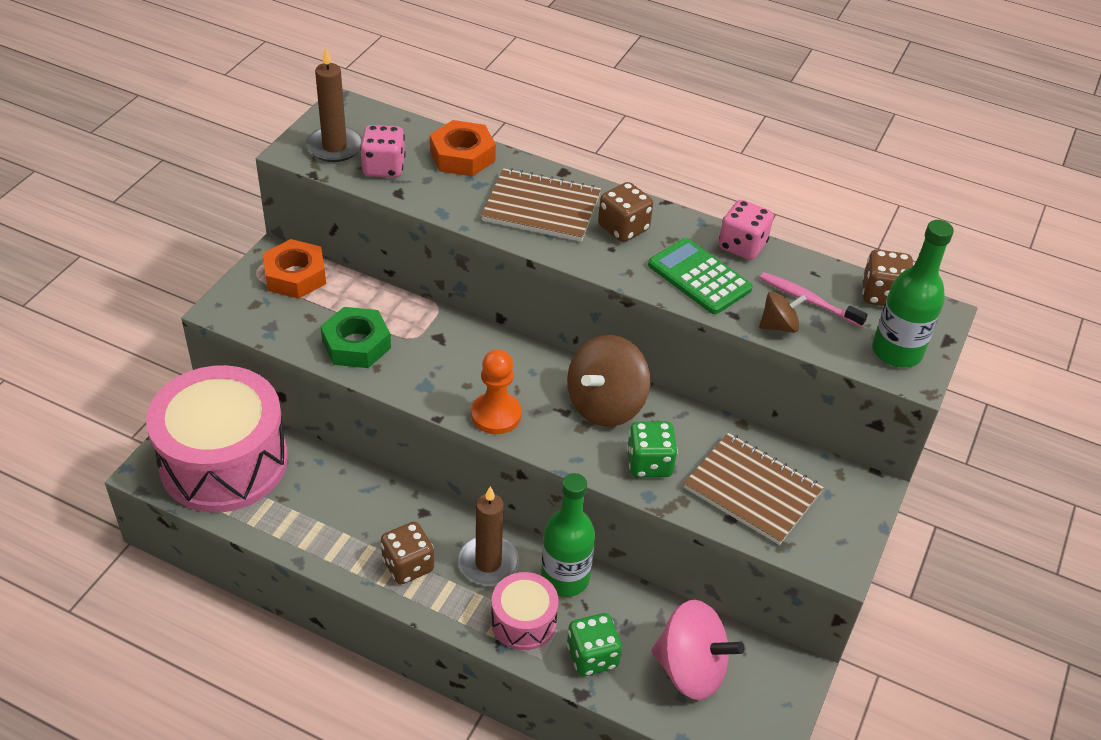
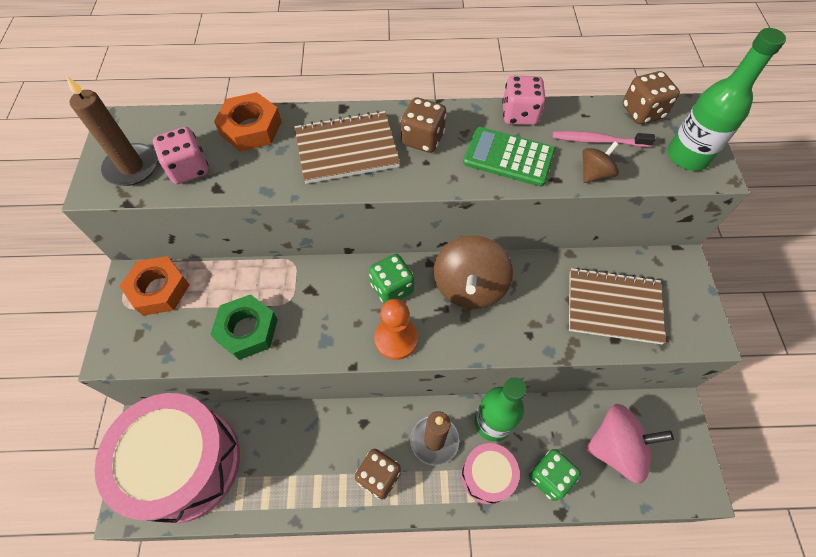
camera: 25 degrees left, 15 degrees up
green dice [627,421,678,478] -> green dice moved to [369,254,414,303]

